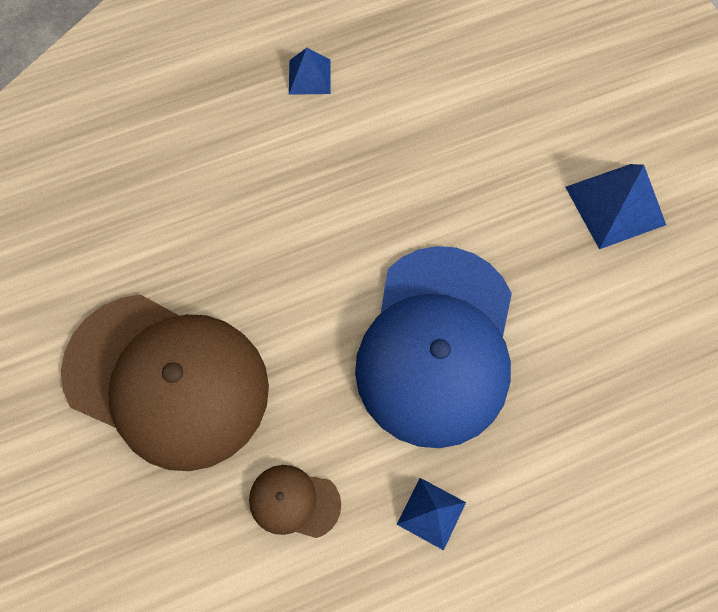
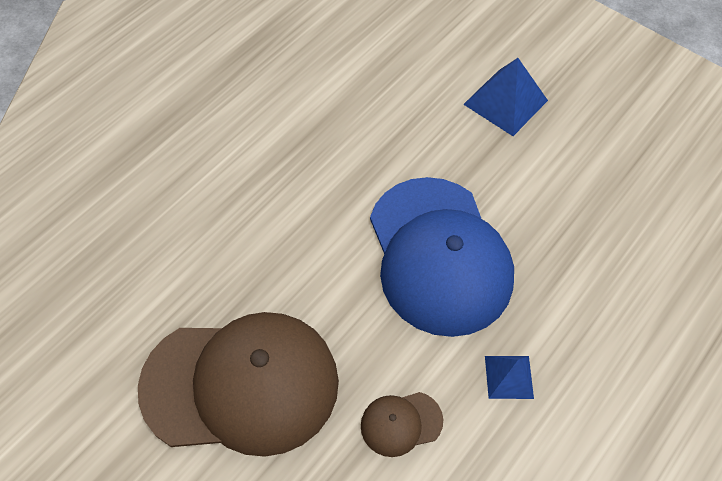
camera: 30 degrees left, 10 degrees down
blue pyramid [289,48,331,95] -> none

